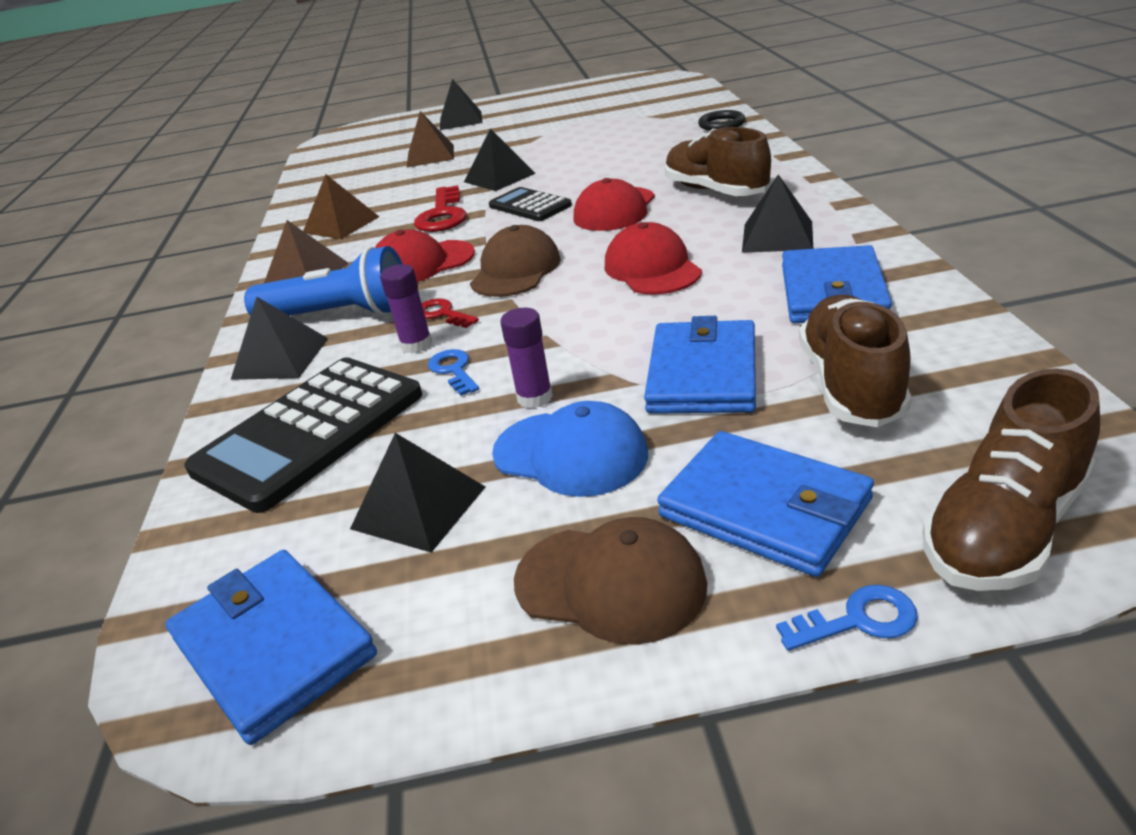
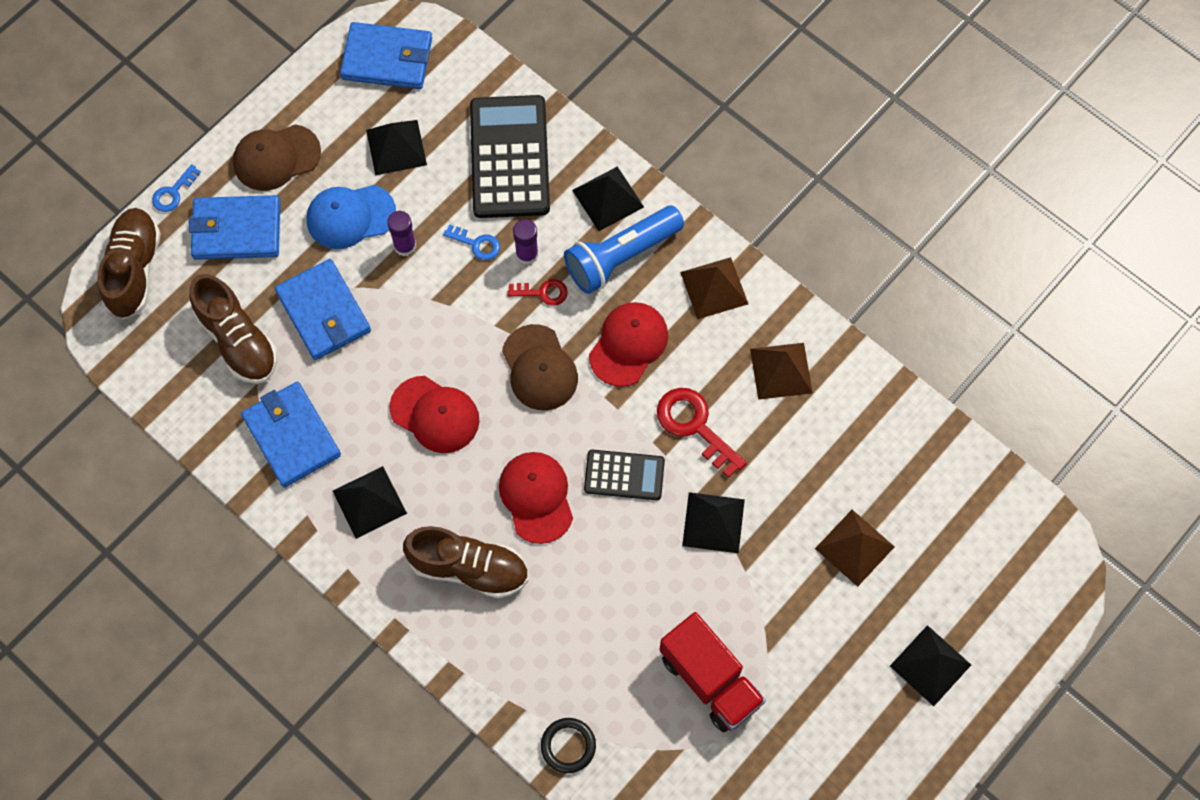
camera: 135 degrees right, 35 degrees up
none -> red truck [659,612,766,732]

